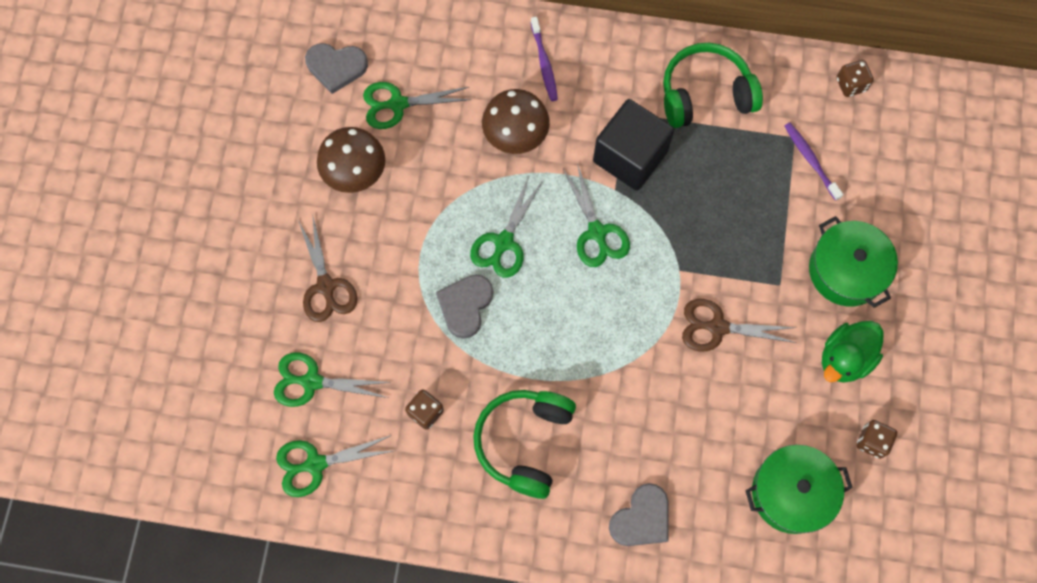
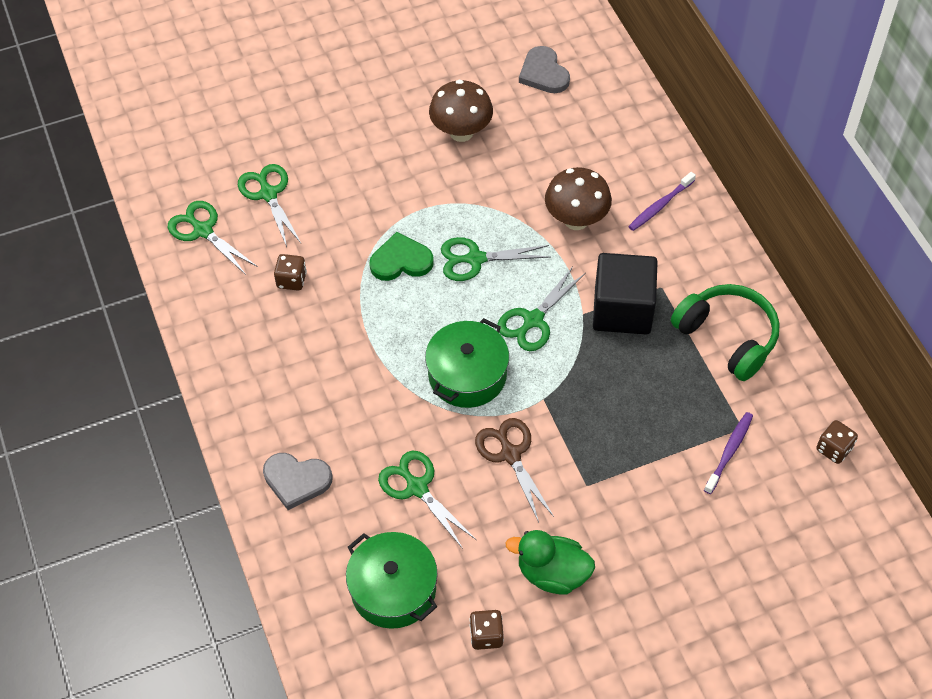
camera: 60 degrees right, 15 degrees down
brown scissors [299,217,358,322] -> none
green scissors [363,82,472,129] -> green scissors moved to [378,451,476,549]
grey heart [436,275,493,339] -> green heart [369,232,434,281]
green headphones [473,390,576,499] -> none
green pot [809,216,898,308] -> green pot moved to [425,318,509,408]

